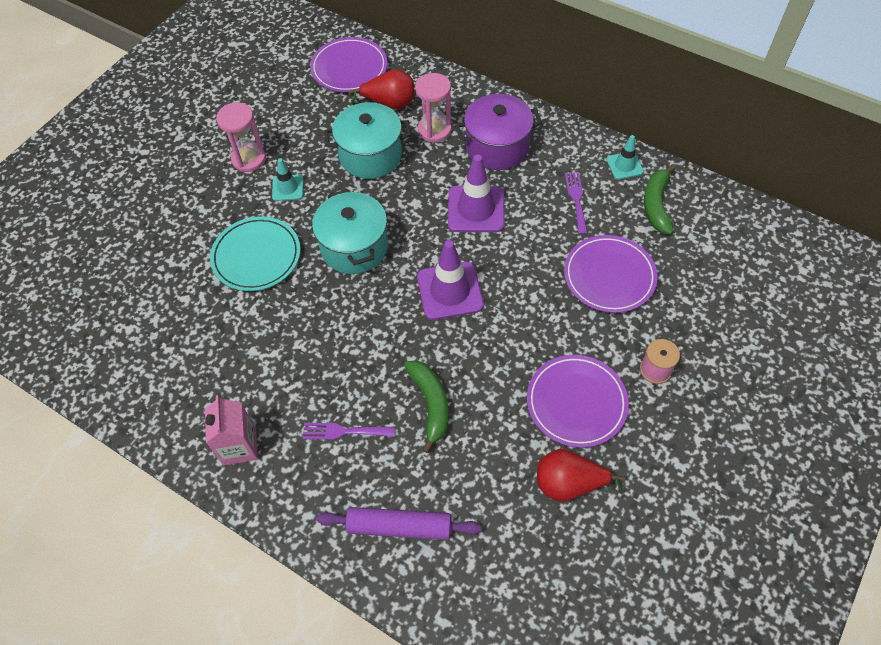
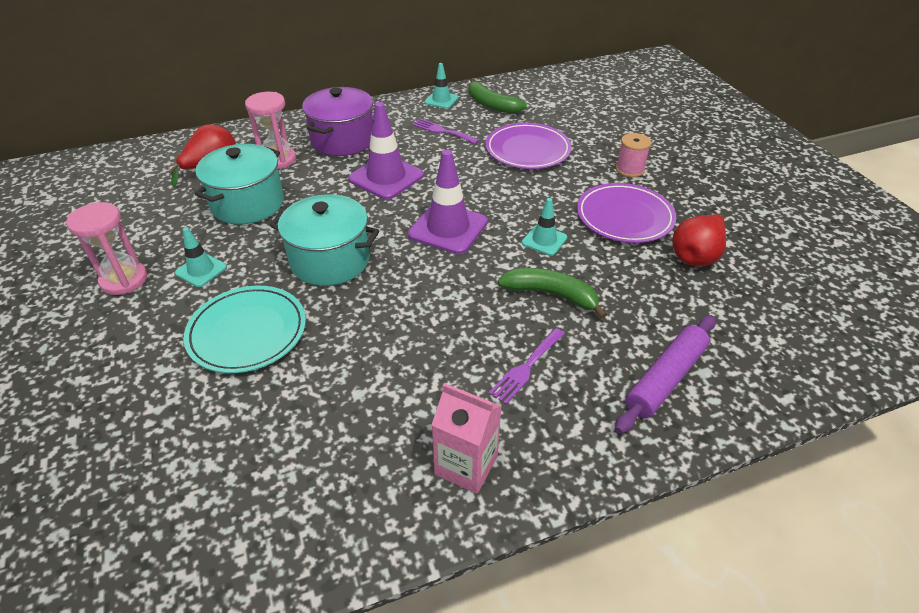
camera: 55 degrees left, 15 degrees down
purple plate [310,37,388,92] -> none
none -> turquoise traffic cone [522,198,567,256]

